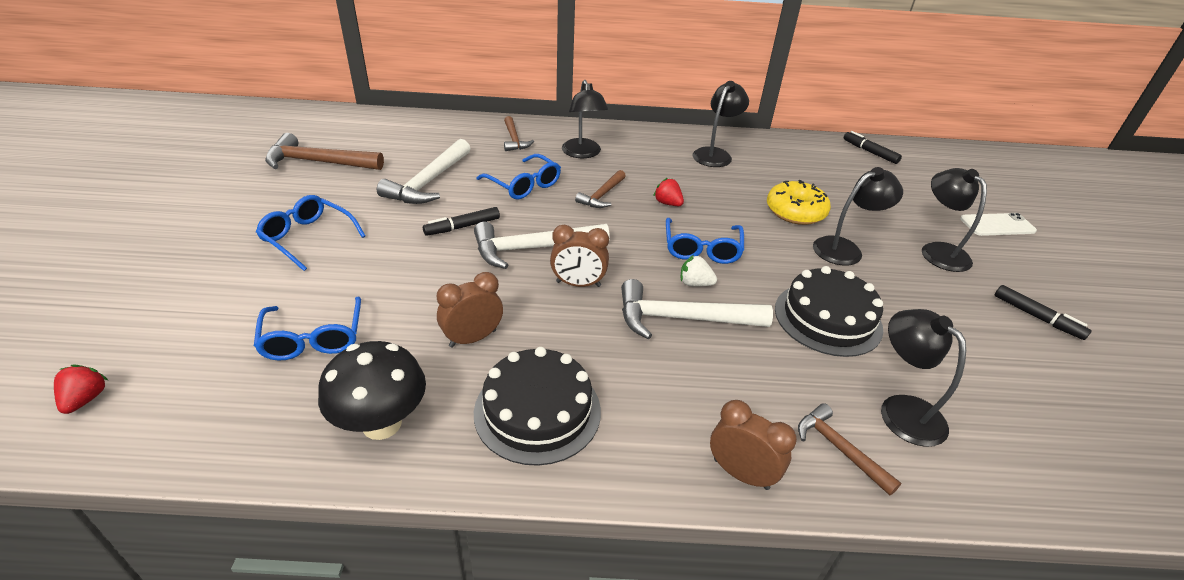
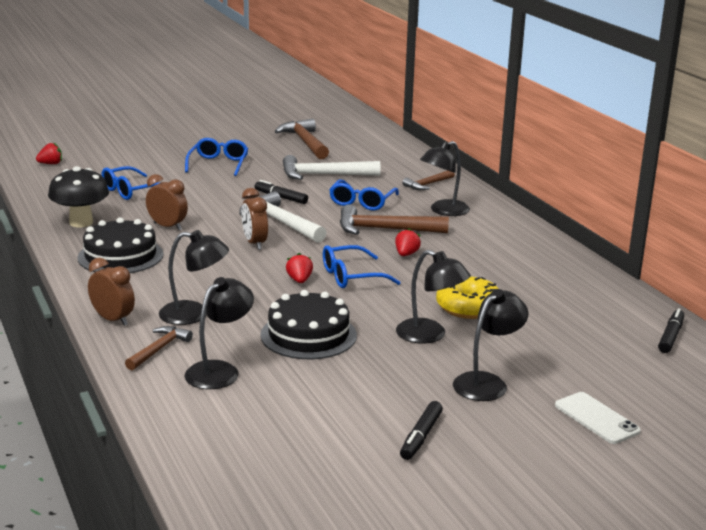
camera: 65 degrees right, 15 degrees down
brown hammer [575,170,626,208] -> brown hammer [340,204,449,235], size x1.70
white hammer [621,279,773,339] -> none
white strawberry [681,255,717,287] -> red strawberry [286,253,313,283]
black lamp [693,81,749,167] -> black lamp moved to [159,230,229,325]
brown clock [710,400,797,490] -> brown clock turned 60 degrees counterclockwise [88,258,135,326]

